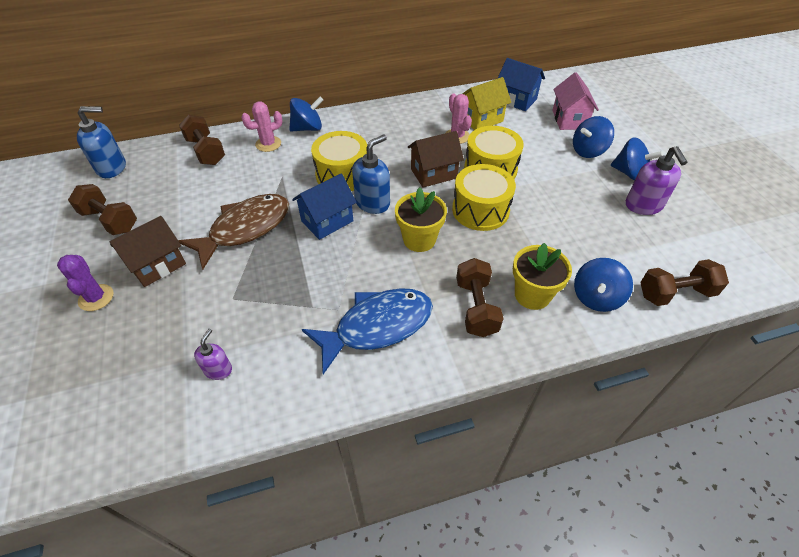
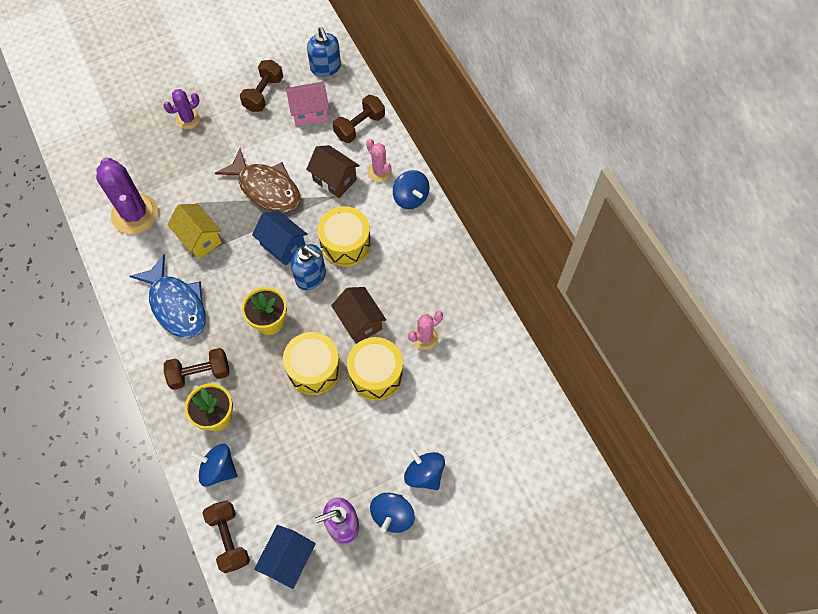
camera: 80 degrees right, 15 degrees up
brown house [110,216,186,287] -> brown house moved to [306,145,360,198]
purple soap dispenser [194,329,232,380] -> purple cactus [96,158,158,234]
yellow house [462,77,511,130] -> yellow house moved to [167,204,222,259]
blue house [497,58,545,111] -> blue house moved to [254,525,316,589]
pink house [552,72,599,130] -> pink house moved to [286,82,329,126]

